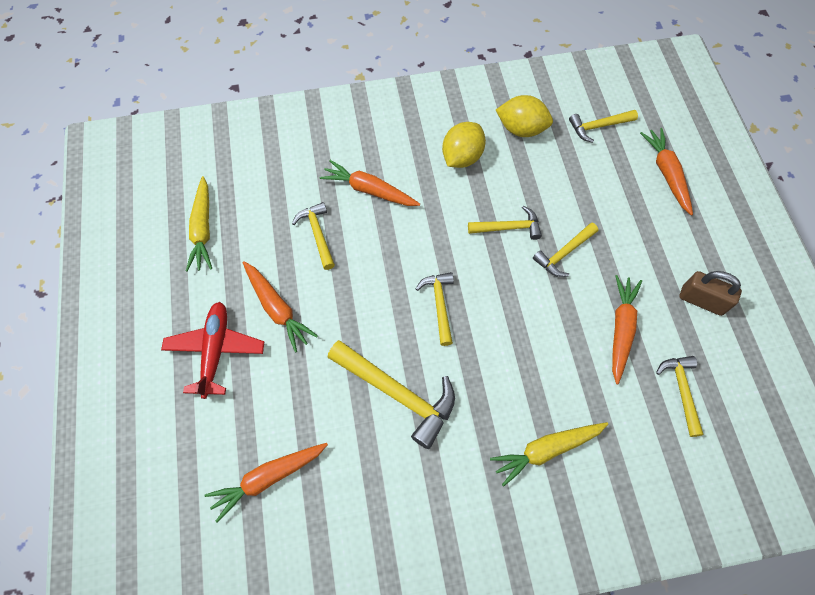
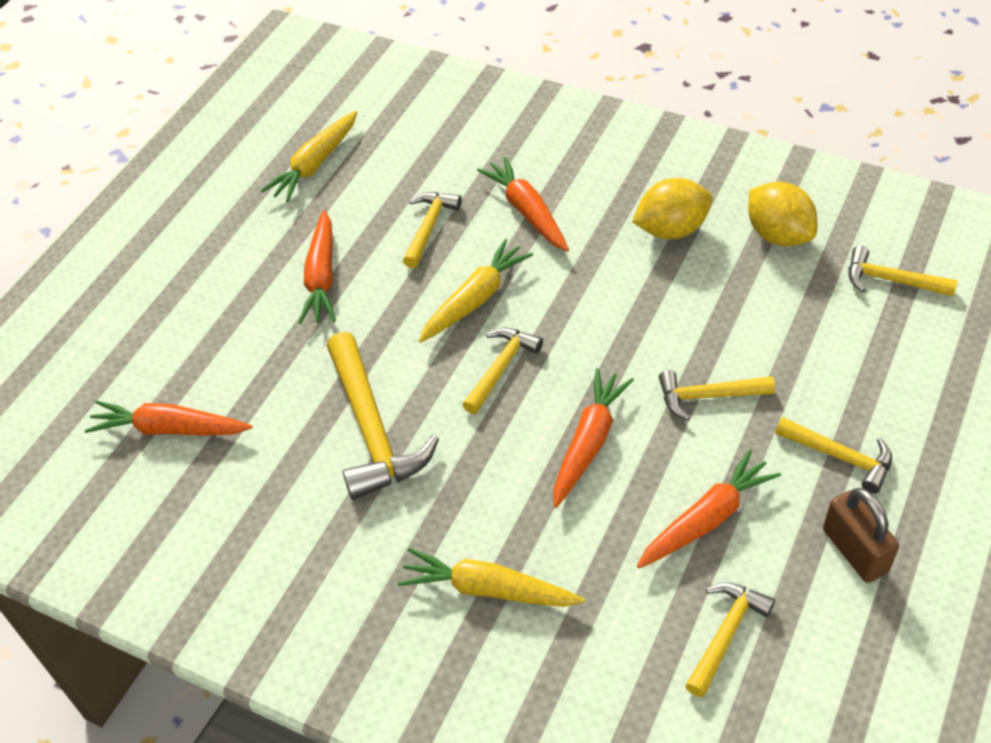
camera: 40 degrees right, 15 degrees down
red plane [161,302,264,399] -> none
yellow hammer [468,206,542,240] -> yellow hammer moved to [775,417,892,494]
orange carrot [640,128,693,216] -> orange carrot moved to [553,368,634,508]
none -> yellow carrot [419,239,533,343]

